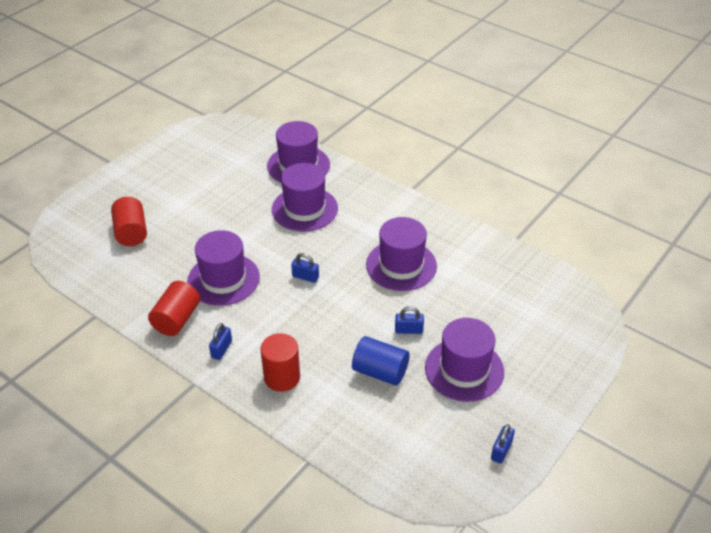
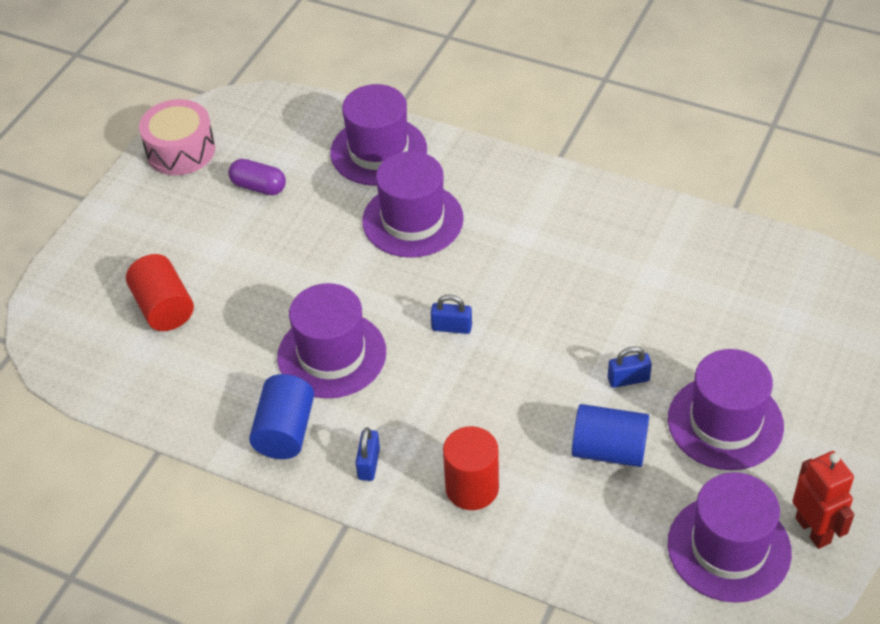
camera: 10 degrees left, 5 degrees up
red cylinder [148,281,200,336] -> blue cylinder [249,374,314,459]
purple hat [366,217,437,291] -> purple hat moved to [668,472,792,603]
blue padlock [491,424,515,464] -> red robot [792,451,854,549]
none -> pink drum [139,99,215,175]
none -> purple capsule [228,159,286,195]

